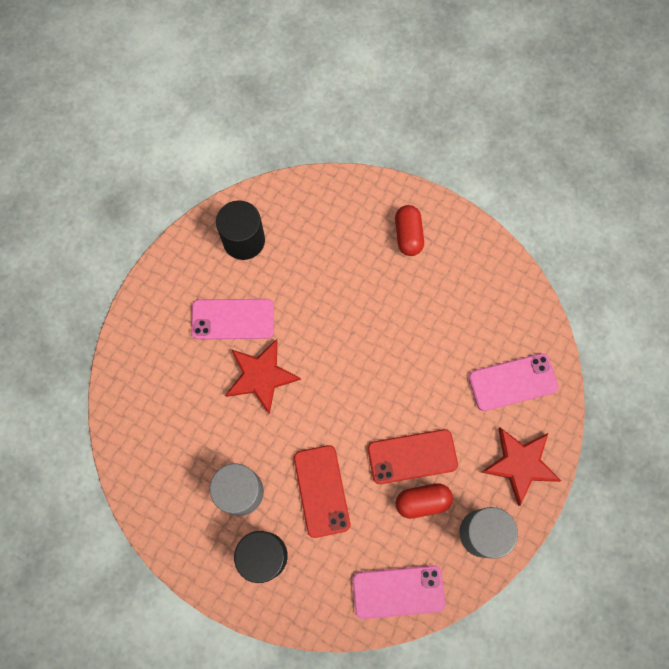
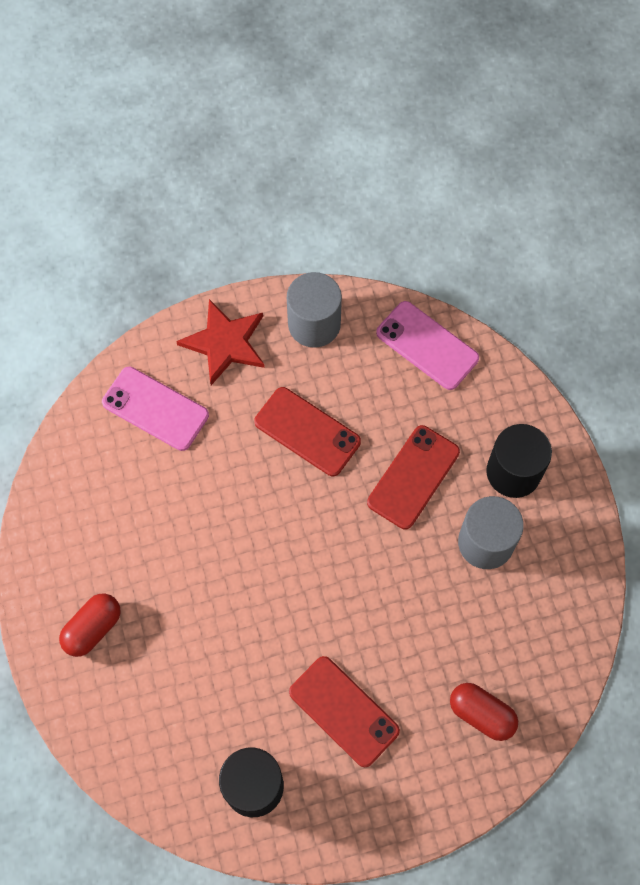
camera: 135 degrees left, 5 degrees down
pink phone [191,299,274,340] -> red phone [289,656,400,767]
red star [225,339,301,415] -> none
red capsule [395,483,453,519] -> red capsule moved to [450,683,518,741]

